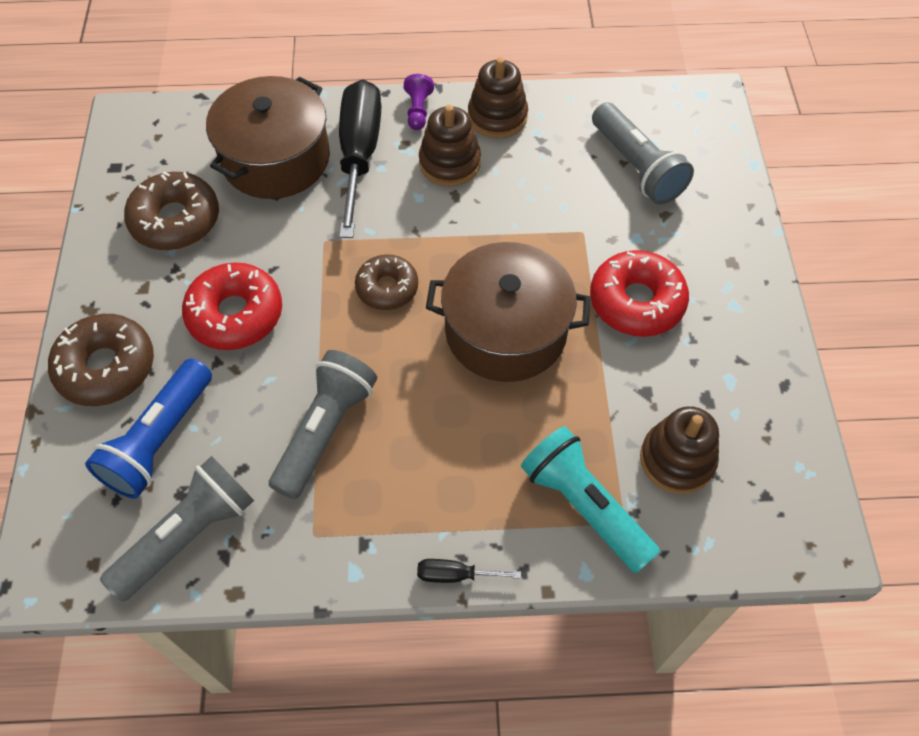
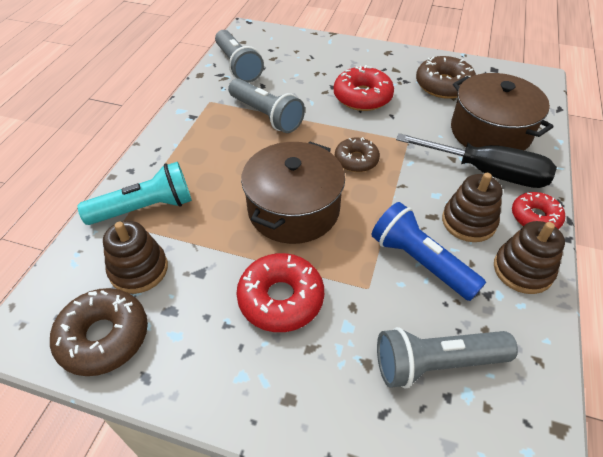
camera: 110 degrees right, 10 degrees down
brown donut [48,314,154,406] -> brown donut moved to [50,288,148,376]
blue flashlight [85,359,212,499] -> blue flashlight moved to [371,202,486,301]
purple pawn [404,74,434,130] -> red donut [512,192,565,229]
black screwdriver [417,559,521,583] -> none

